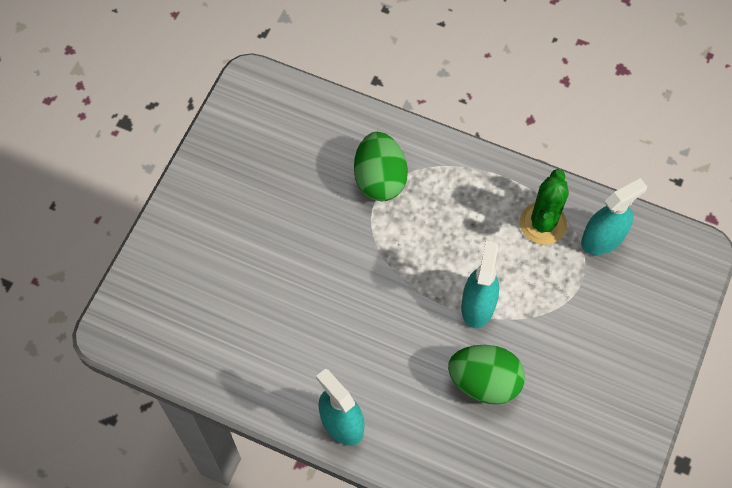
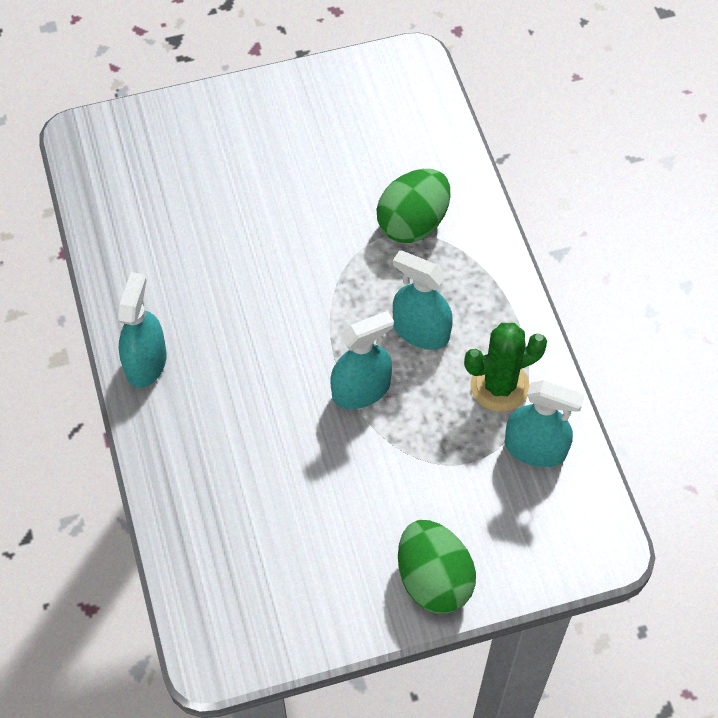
camera: 50 degrees right, 5 degrees down
green egg [448,345,525,404] -> green egg moved to [398,520,476,613]
none -> turquoise spray bottle [393,250,453,350]

